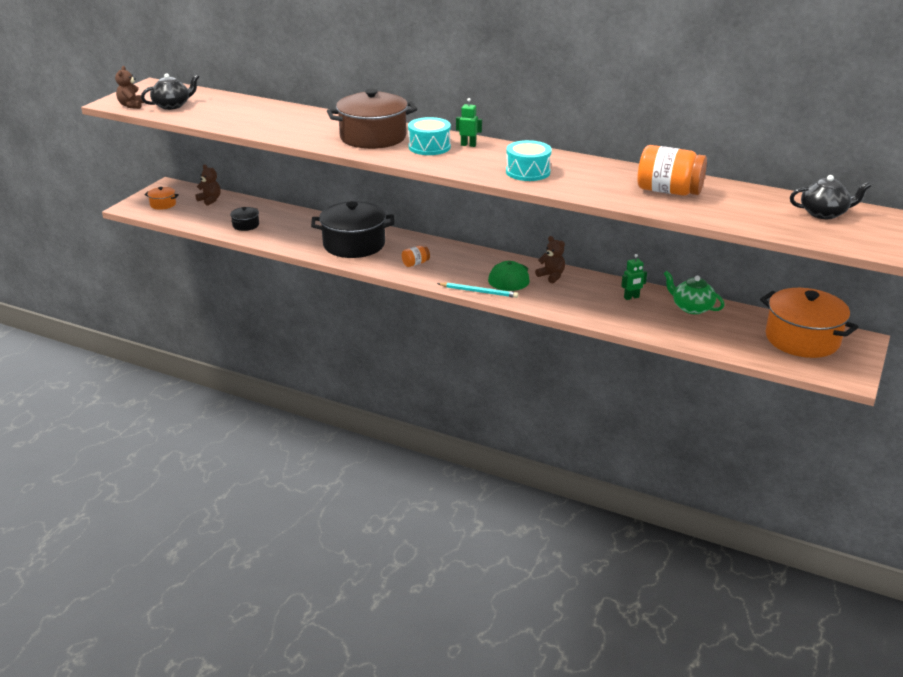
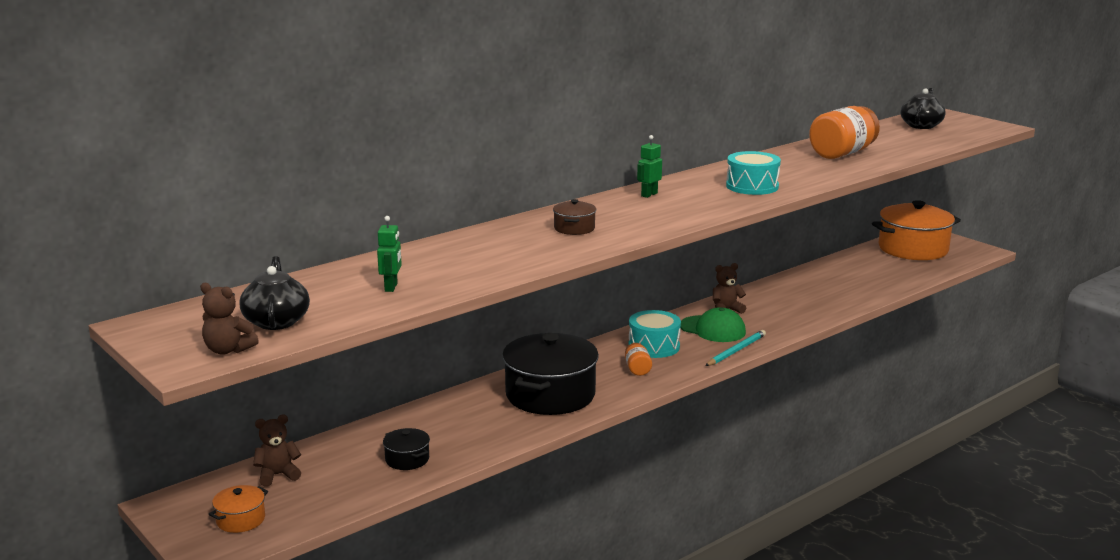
camera: 65 degrees left, 10 degrees down
brown pot [327,89,417,149] -> brown pot [553,199,596,235], size x0.44
turquoise drum [408,117,451,155] -> turquoise drum moved to [628,310,681,358]
green robot [621,254,647,300] -> green robot moved to [377,216,402,292]
green teapot [664,271,725,314] -> none

